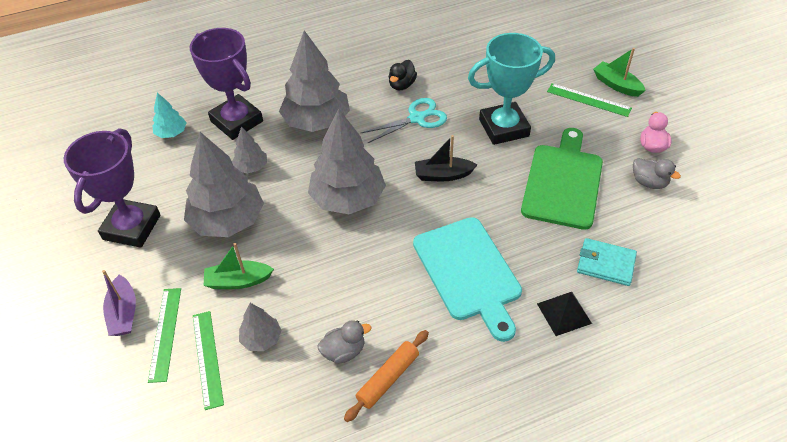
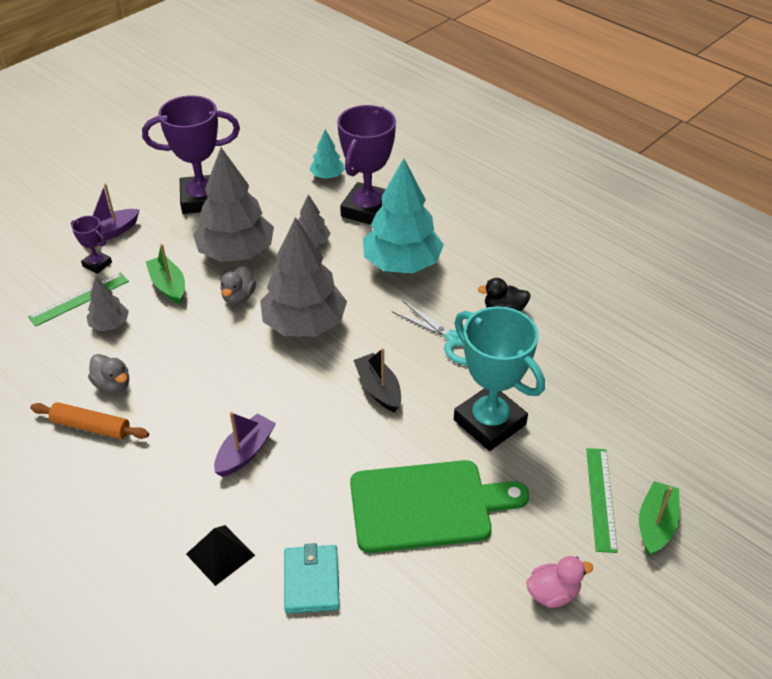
camera: 65 degrees right, 5 degrees down
green ruler [148,288,181,383] -> purple trophy [71,216,112,274]
grey tree [279,30,350,132] -> turquoise tree [363,158,444,273]
turquoise cutting board [413,217,522,342] -> purple boat [214,412,276,477]
grey duck [633,158,681,189] -> grey duck moved to [220,265,256,305]

